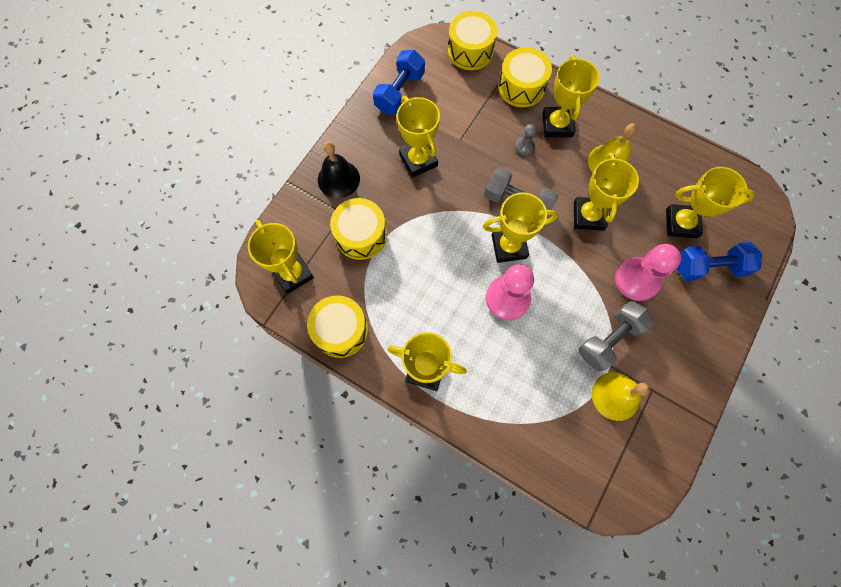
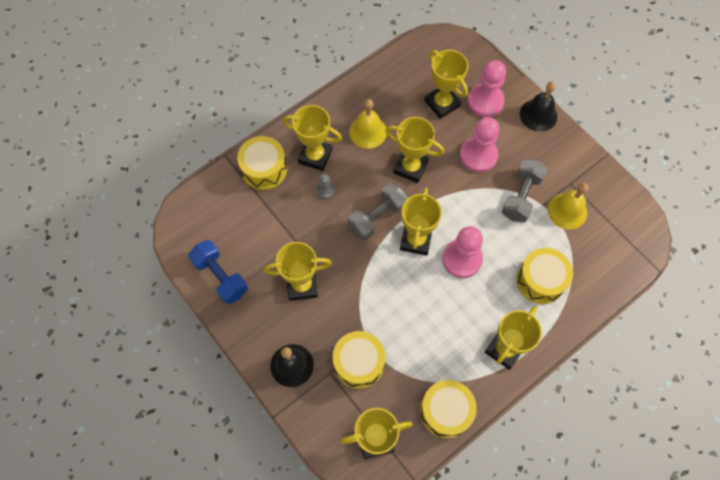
camera: 70 degrees left, 5 degrees down
yellow drum [448,11,497,70] -> yellow drum moved to [517,248,573,304]
grey dumbbell [579,301,654,371] -> grey dumbbell turned 45 degrees clockwise [502,159,548,223]
yellow trophy [666,167,755,238] -> yellow trophy turned 60 degrees counterclockwise [425,50,469,119]
blue dumbbell [677,242,762,281] -> pink pawn [468,60,506,117]
none -> black bell [520,82,557,132]

